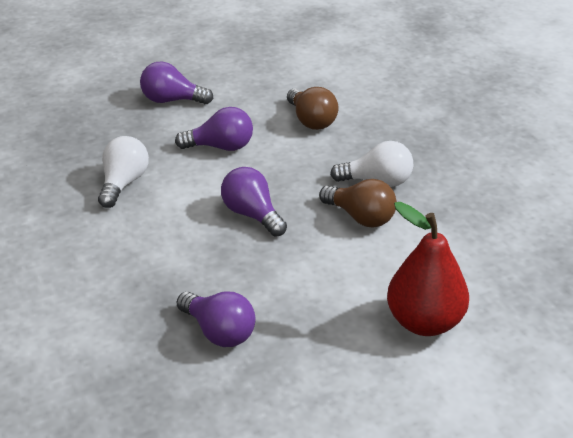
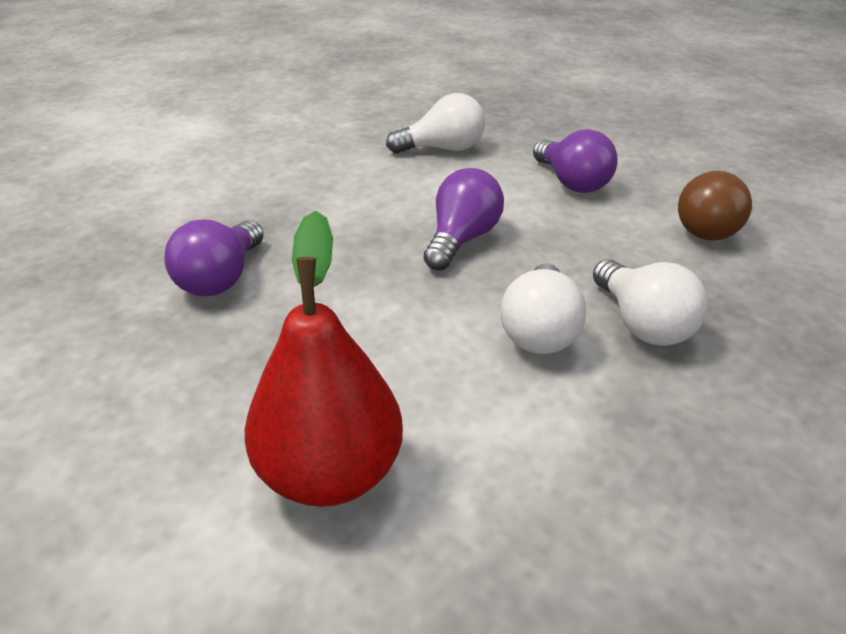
camera: 65 degrees right, 0 degrees up
purple light bulb [140,62,213,104] -> none
brown light bulb [319,179,397,227] -> white light bulb [500,263,586,354]

